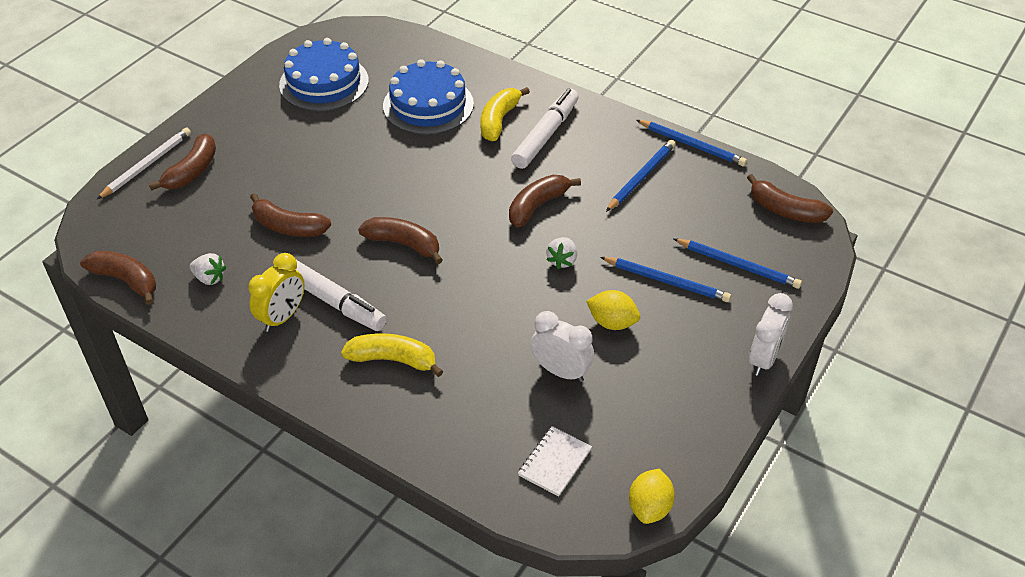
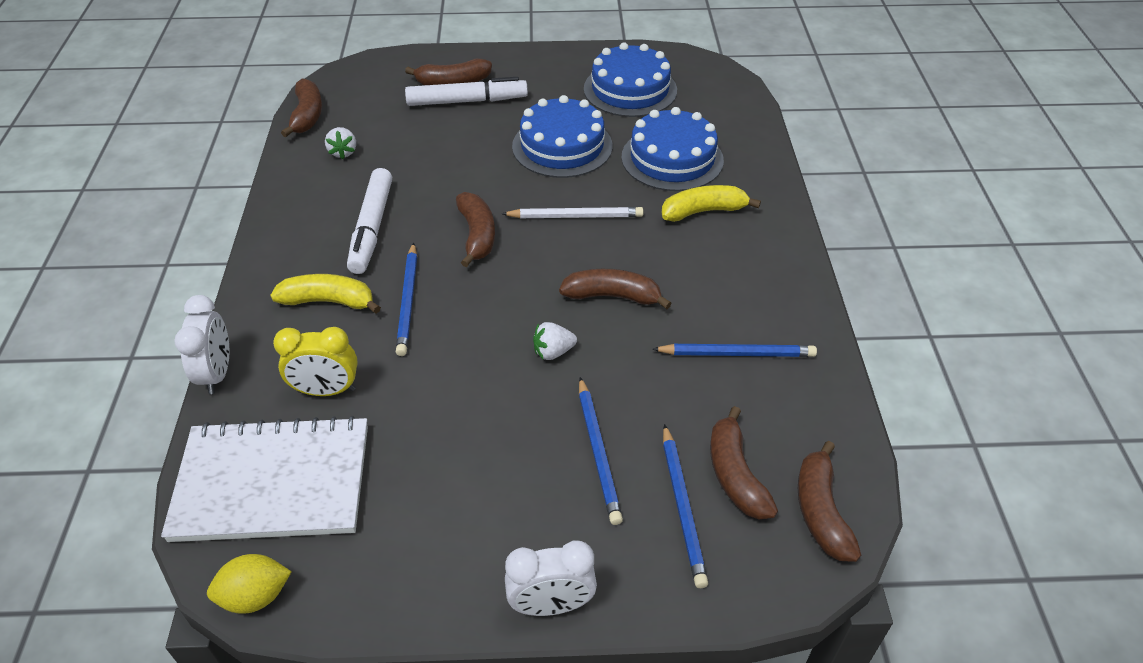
camera: 55 degrees right, 0 degrees up
white pencil [97,127,191,199] -> white pencil moved to [502,207,644,218]
yellow clock [248,253,304,332] -> yellow clock moved to [273,327,358,396]
brown banana [250,193,331,237] -> brown banana moved to [710,406,778,519]
yellow banana [341,333,443,377] -> yellow banana turned 60 degrees counterclockwise [270,274,381,313]
white marker [511,88,579,169] -> white marker moved to [405,77,528,106]
white notebook [518,426,592,497] -> white notebook [161,416,368,542], size x2.31
white clock [531,311,594,382] -> white clock moved to [174,295,230,394]
yellow lemon [586,290,640,330] -> none
blue pencil [636,120,747,166] -> blue pencil moved to [396,243,417,356]
none -> blue cake [512,95,612,178]

